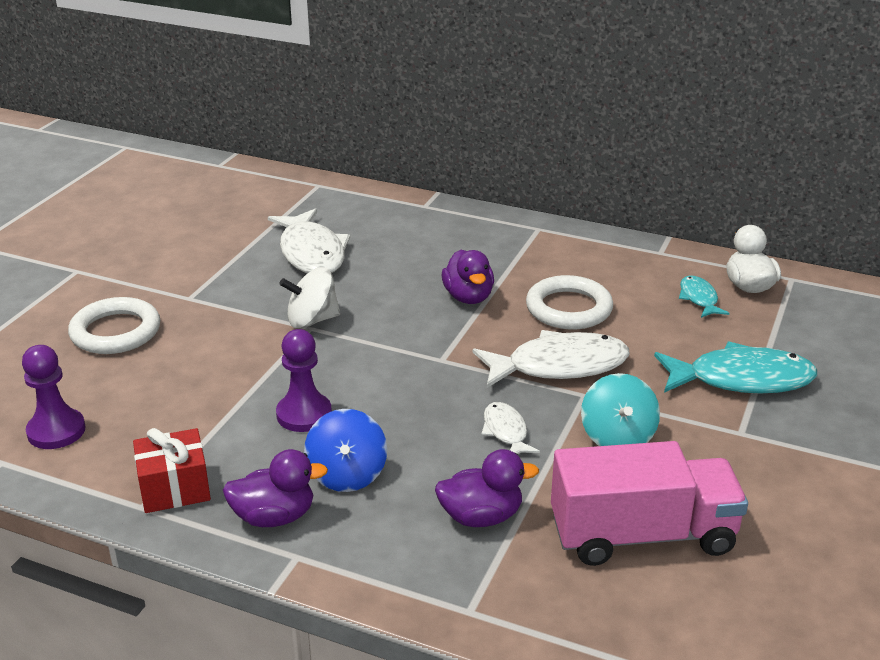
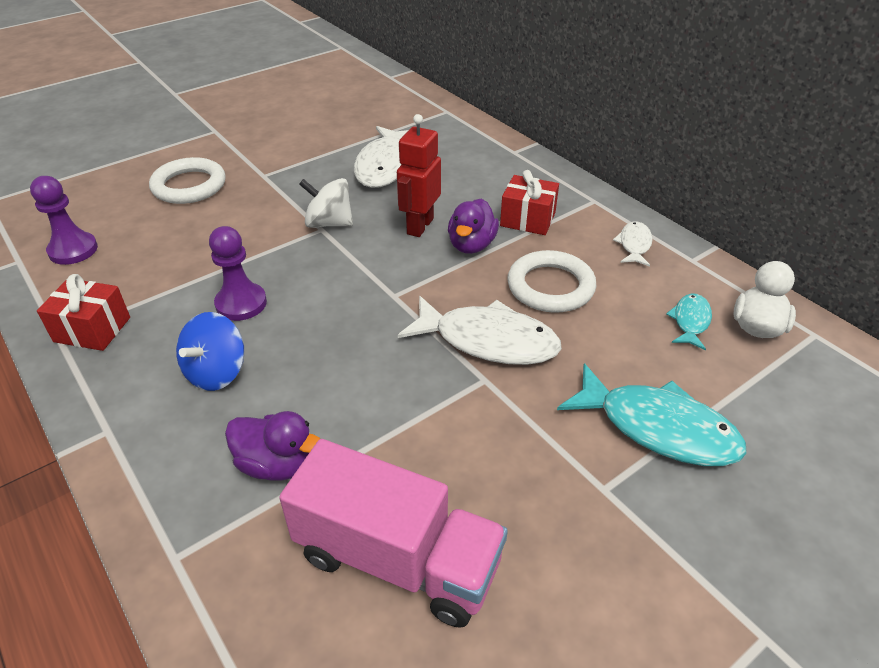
camera: 30 degrees right, 10 degrees up
purple duck [223,449,328,527] -> none
white fish [482,402,540,454] -> white fish moved to [613,221,653,267]
turquoise spinning top [581,373,660,446] -> none
none -> red robot [397,114,441,237]
none -> red gift [500,170,559,235]

